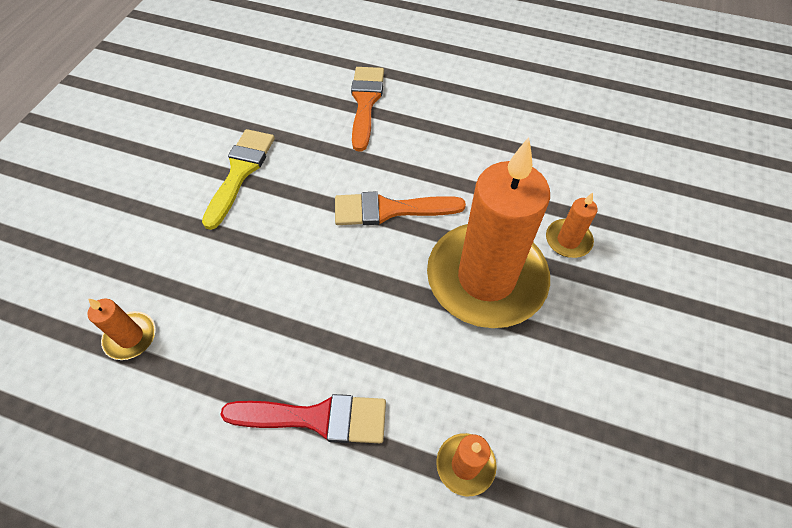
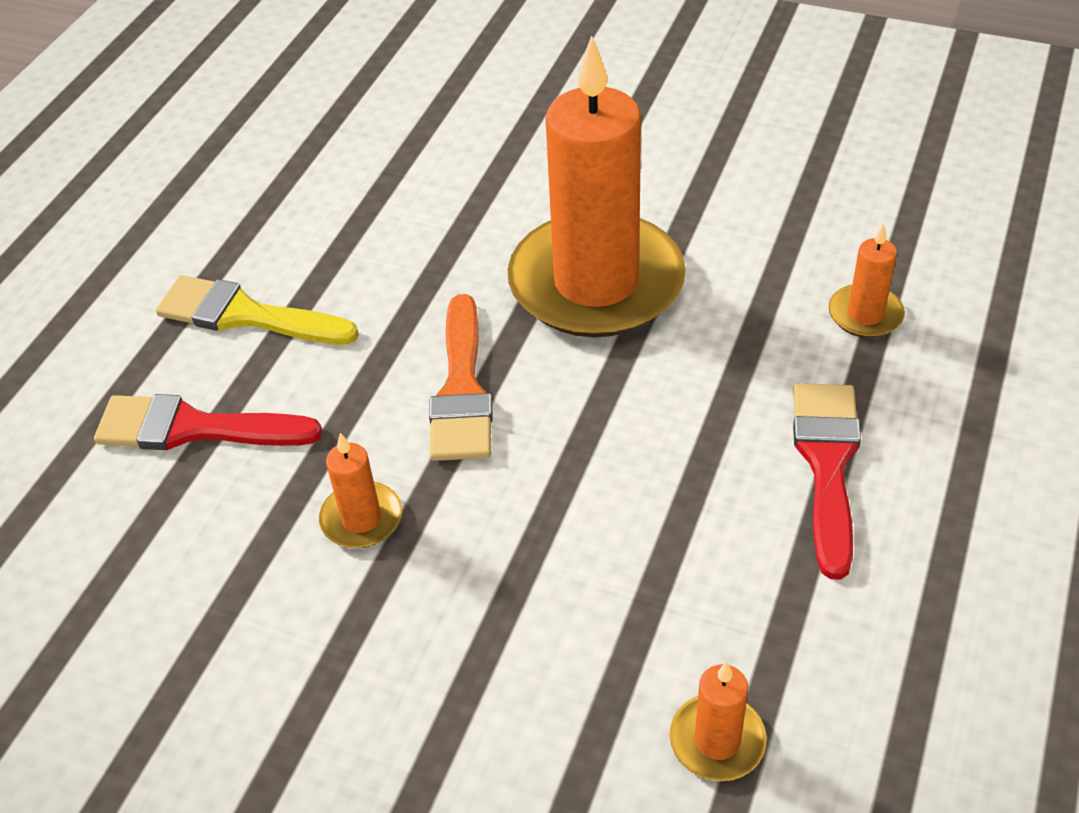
camera: 85 degrees left, 10 degrees down
yellow brush [202,129,275,230] -> yellow brush moved to [156,275,359,345]
orange brush [351,67,384,152] -> red brush [94,394,322,450]
orange candle [546,193,597,258] -> orange candle moved to [319,433,402,548]

